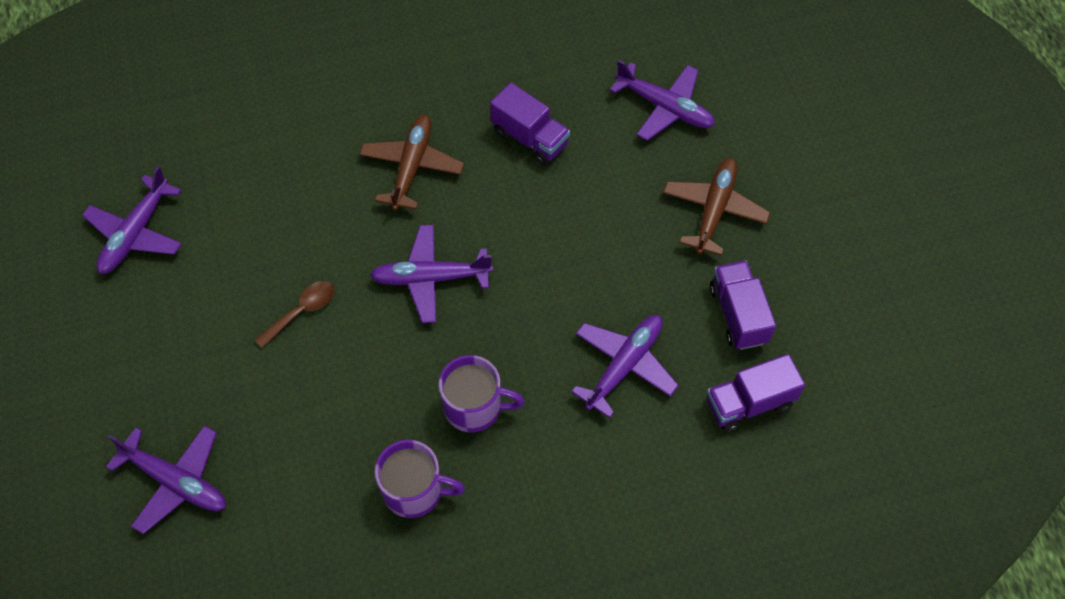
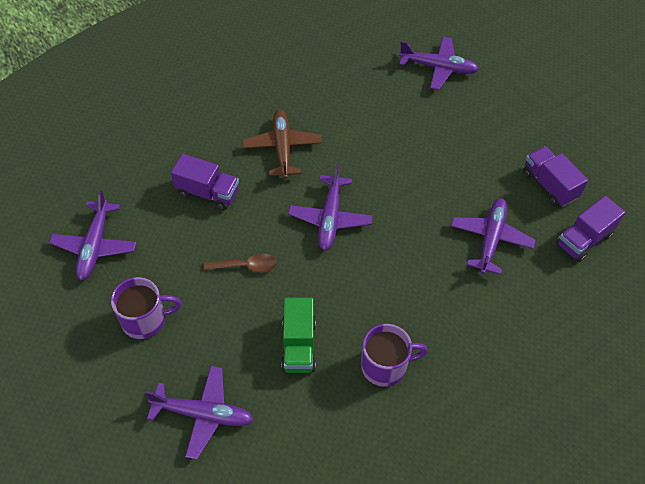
camera: 20 degrees left, 5 degrees down
brown spoon [254,281,334,348] -> brown spoon turned 60 degrees clockwise [204,253,277,273]
purple plane [370,225,493,323] -> purple plane turned 60 degrees counterclockwise [288,164,372,251]
purple mug [438,355,525,433] -> purple mug moved to [111,277,182,339]
purple truck [490,83,570,165] -> purple truck moved to [171,154,239,210]
brown plane [663,158,770,256] -> none
none -> green truck [281,297,316,373]

